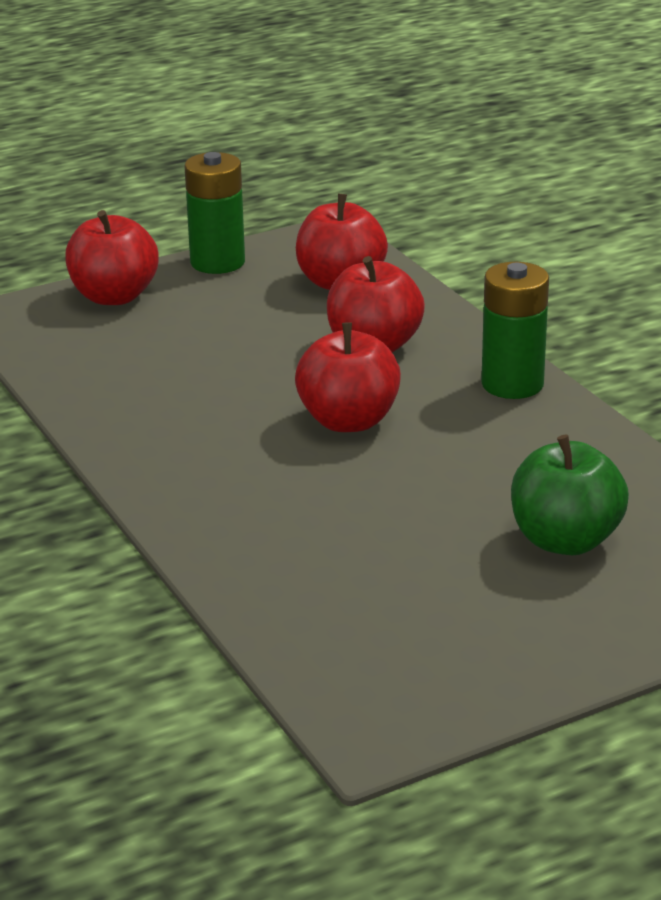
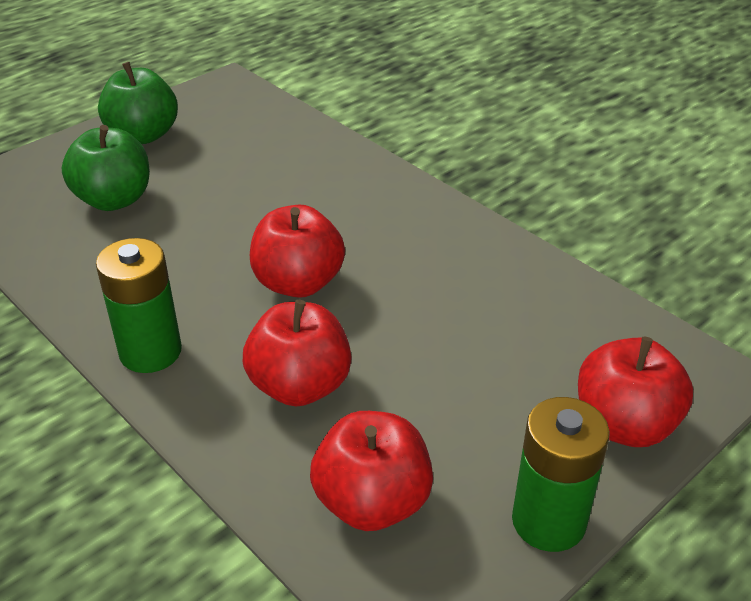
camera: 165 degrees right, 10 degrees up
none -> green apple [98,62,178,144]

